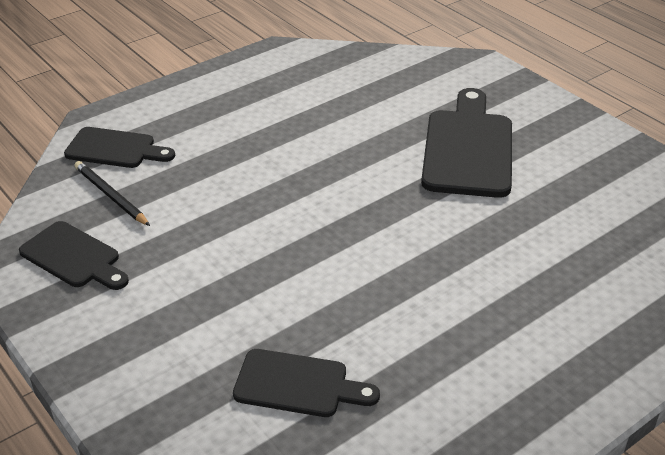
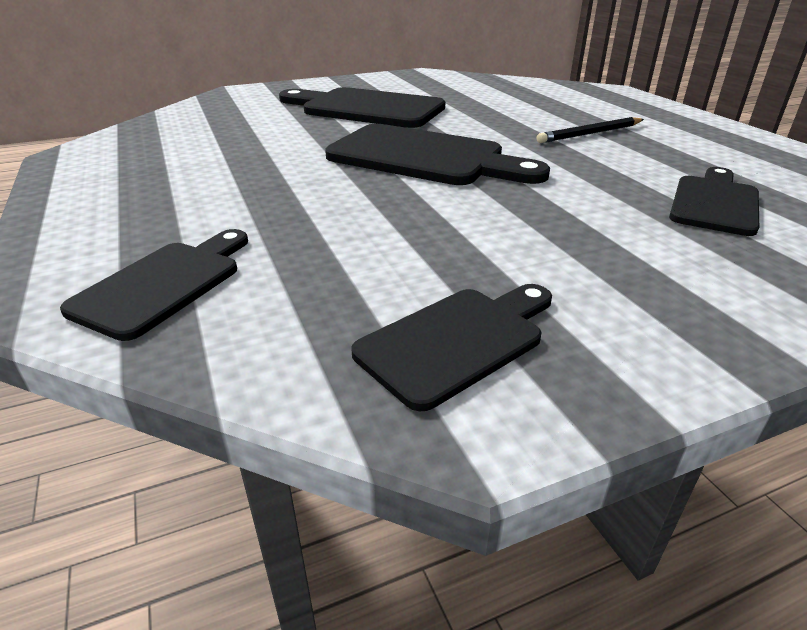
camera: 75 degrees left, 5 degrees down
black pencil [75,161,150,226] -> black pencil moved to [537,117,644,143]
none -> black cutting board [325,124,550,185]

